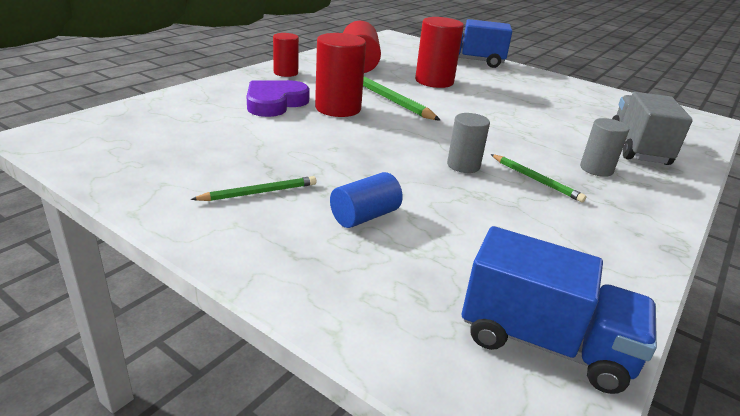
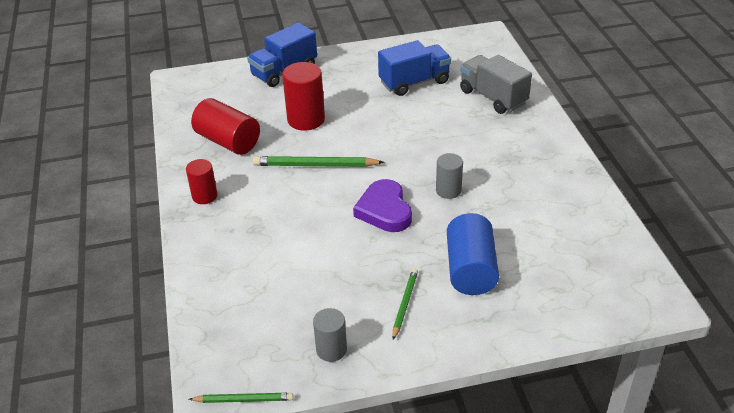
camera: 45 degrees left, 10 degrees up
purple heart [247,80,310,117] -> purple heart moved to [353,179,412,232]
red cylinder [315,33,366,117] -> none
blue cylinder [330,172,403,228] -> blue cylinder [447,213,499,295], size x1.64
blue truck [462,226,657,394] -> blue truck moved to [378,40,451,96]
green pencil [491,154,587,202] -> green pencil moved to [189,393,294,403]
grey cylinder [580,118,629,177] -> grey cylinder moved to [313,308,347,362]

